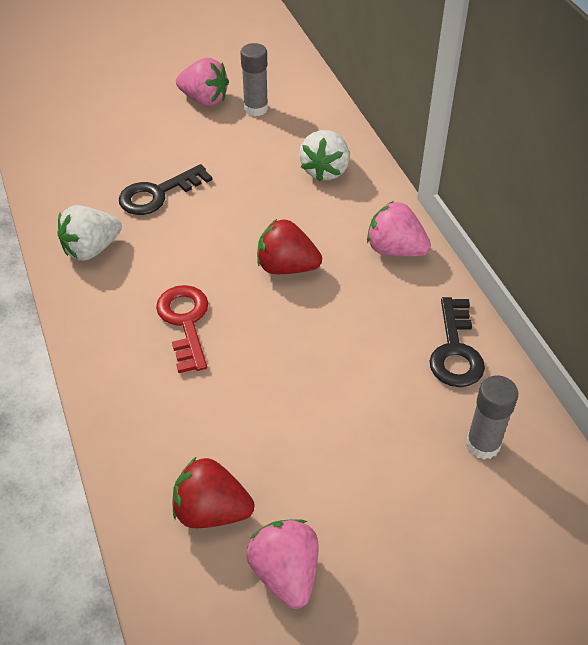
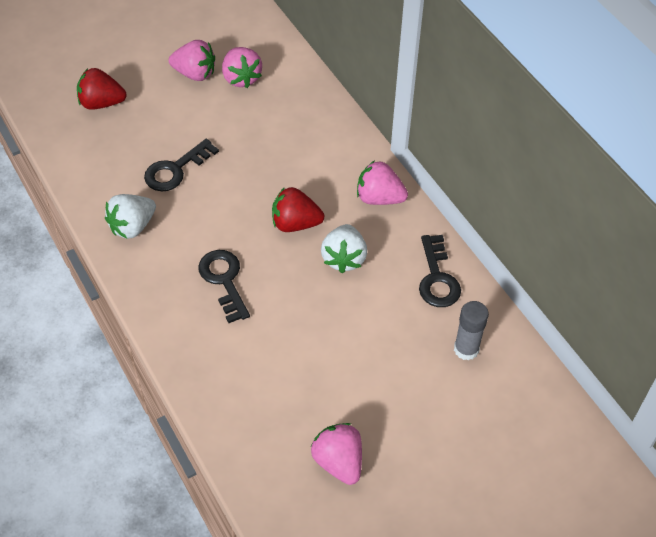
camera: 10 degrees left, 5 degrees up
red key [156,285,208,373] -> black key [198,250,250,323]
red strawberry [172,457,255,528] -> red strawberry moved to [77,68,127,110]
grey glue stick [241,43,268,116] -> pink strawberry [222,47,262,88]
white strawberry [299,130,350,182] -> white strawberry moved to [321,224,367,273]

